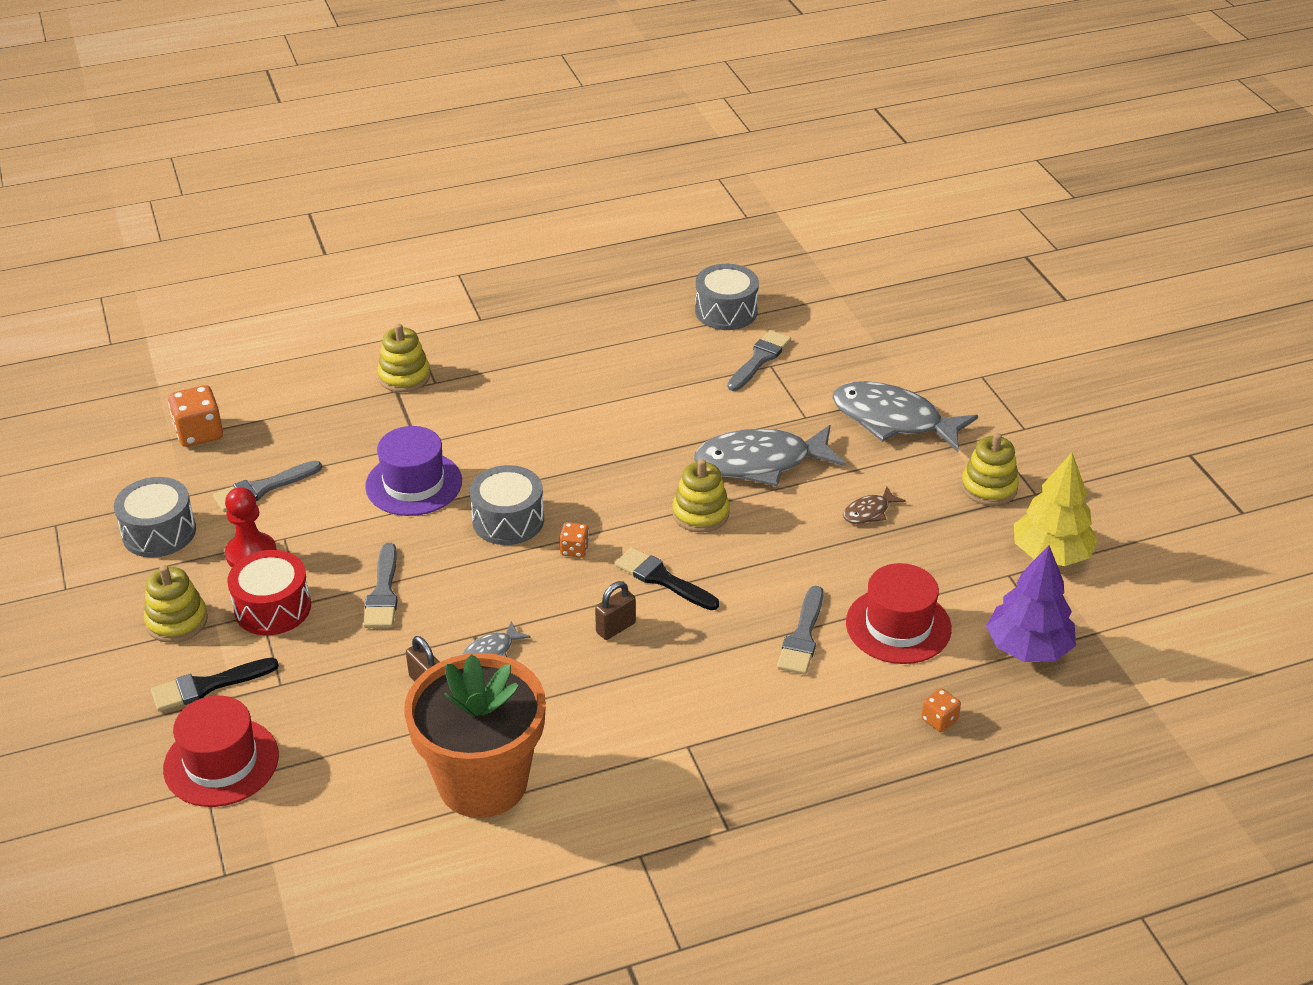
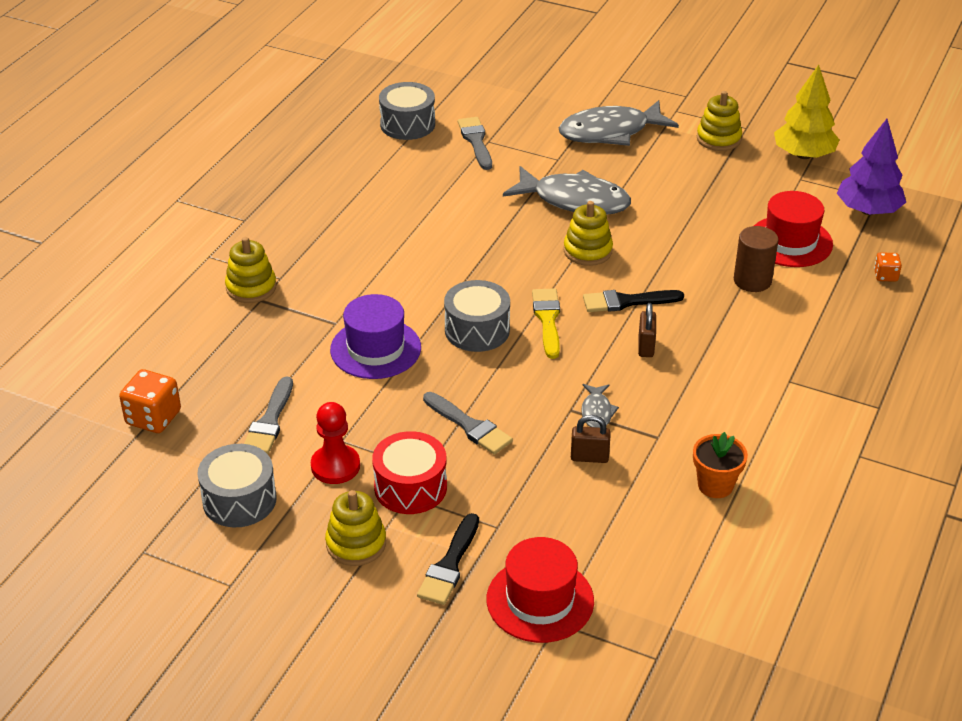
camera: 45 degrees left, 0 degrees up
orange flower pot [404,653,546,818] -> orange flower pot [693,432,748,498], size x0.45
orange dice [559,522,589,558] -> yellow brush [532,288,560,359]
grey fish [694,425,845,486] -> grey fish turned 105 degrees counterclockwise [503,166,631,215]
grey brush [777,586,823,675] -> brown cylinder [734,226,779,292]
brown fish [843,487,906,524] -> none

